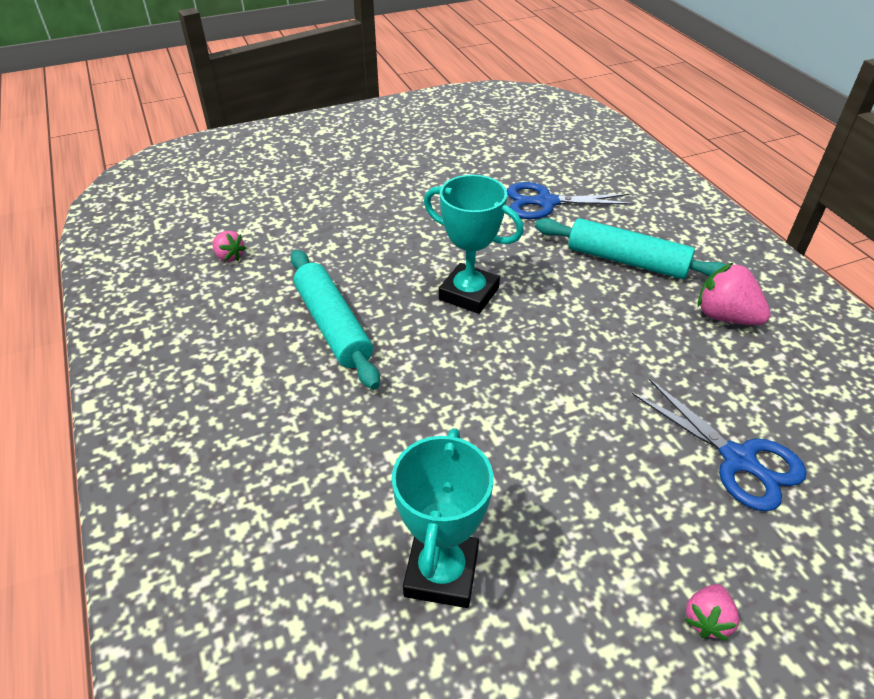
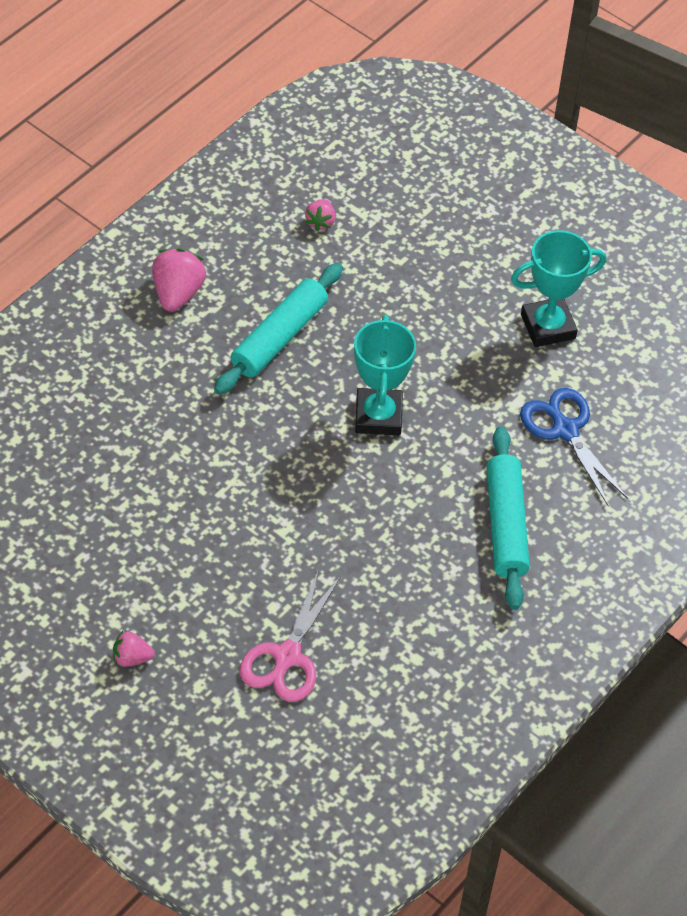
camera: 60 degrees right, 10 degrees up
turquoise trophy [392,428,494,608] -> turquoise trophy moved to [511,230,606,347]
blue scissors [632,379,807,512] -> pink scissors [240,569,341,702]
pink strawberry [698,262,771,325] -> pink strawberry moved to [152,248,206,312]

